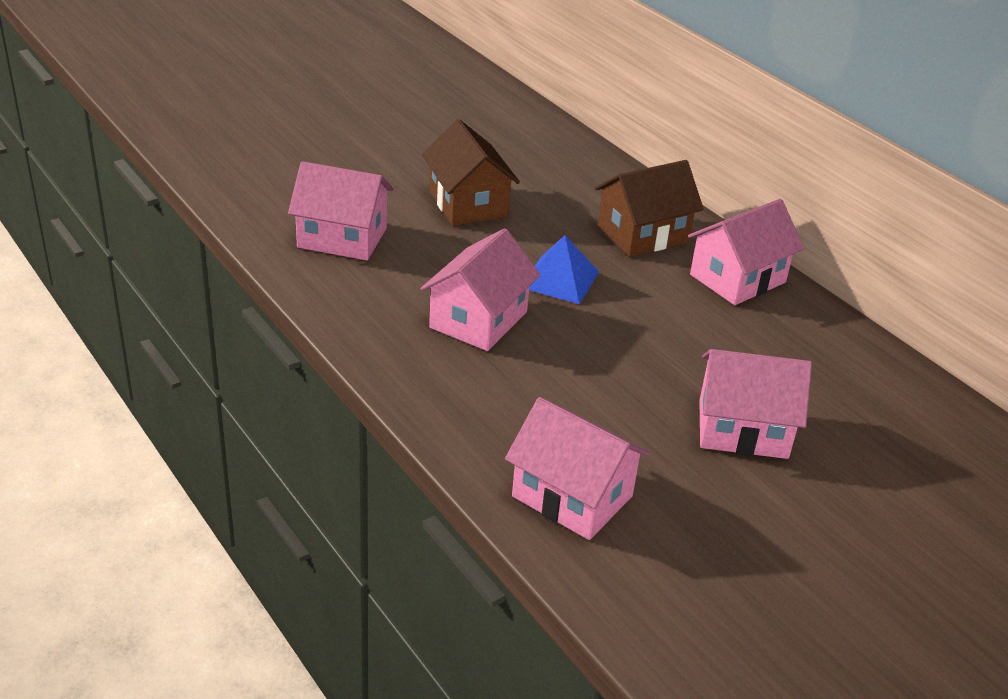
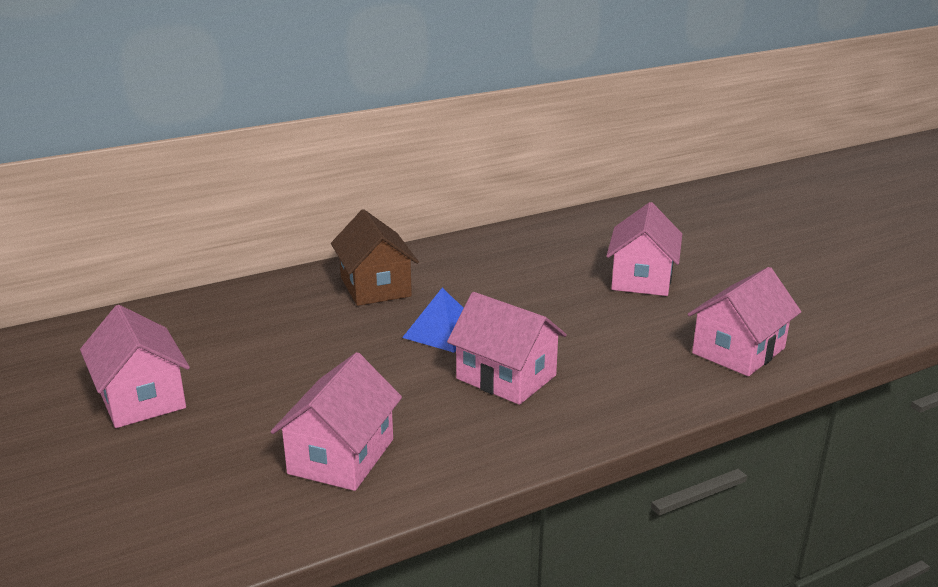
camera: 80 degrees left, 10 degrees down
brown house [422,119,520,226] -> none
pink house [688,199,804,305] -> pink house moved to [80,305,190,428]

